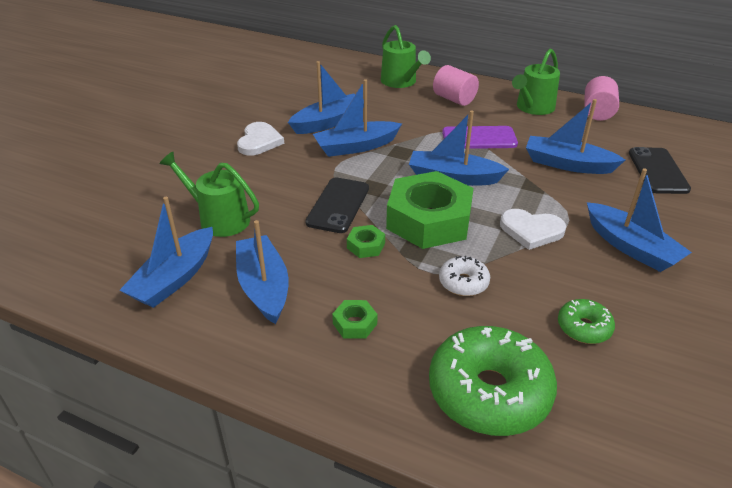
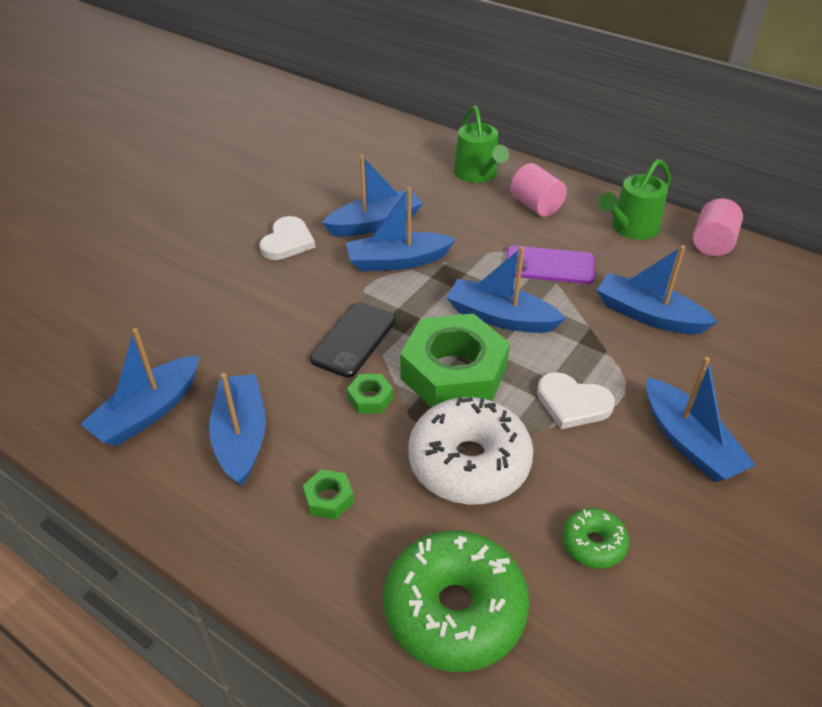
camera: 10 degrees right, 5 degrees up
green watering can [160,152,259,237] -> none
white donut [439,256,490,296] -> white donut [408,396,534,505], size x2.05
black phone [629,147,691,194] -> none

